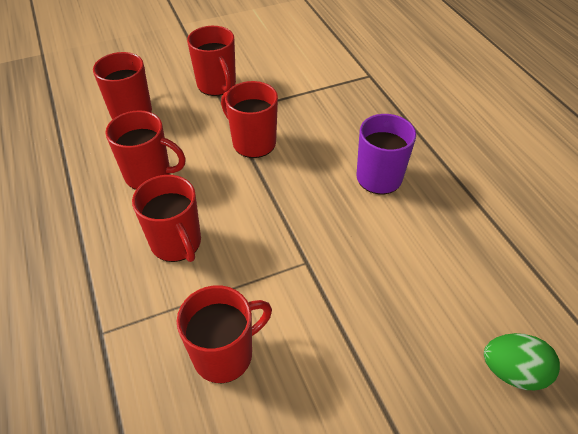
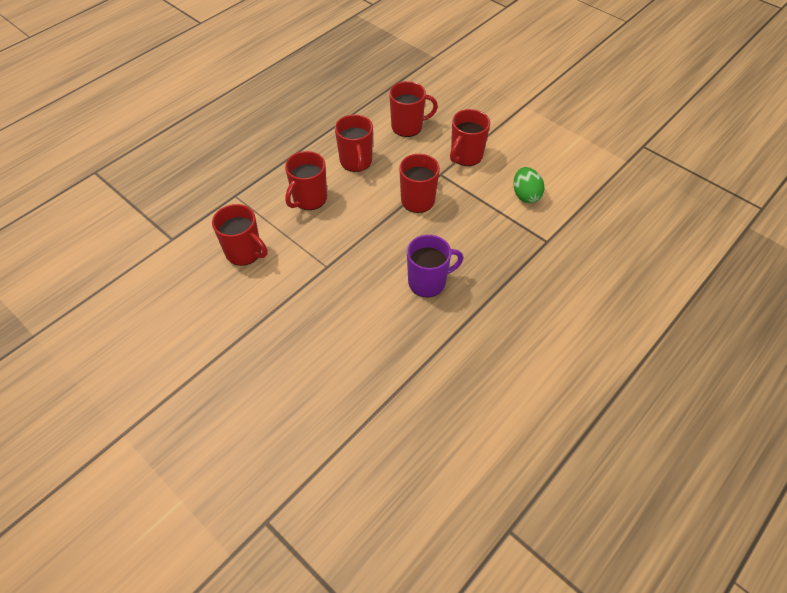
camera: 65 degrees right, 5 degrees up
green egg [484,333,560,390] -> green egg moved to [513,167,545,203]

